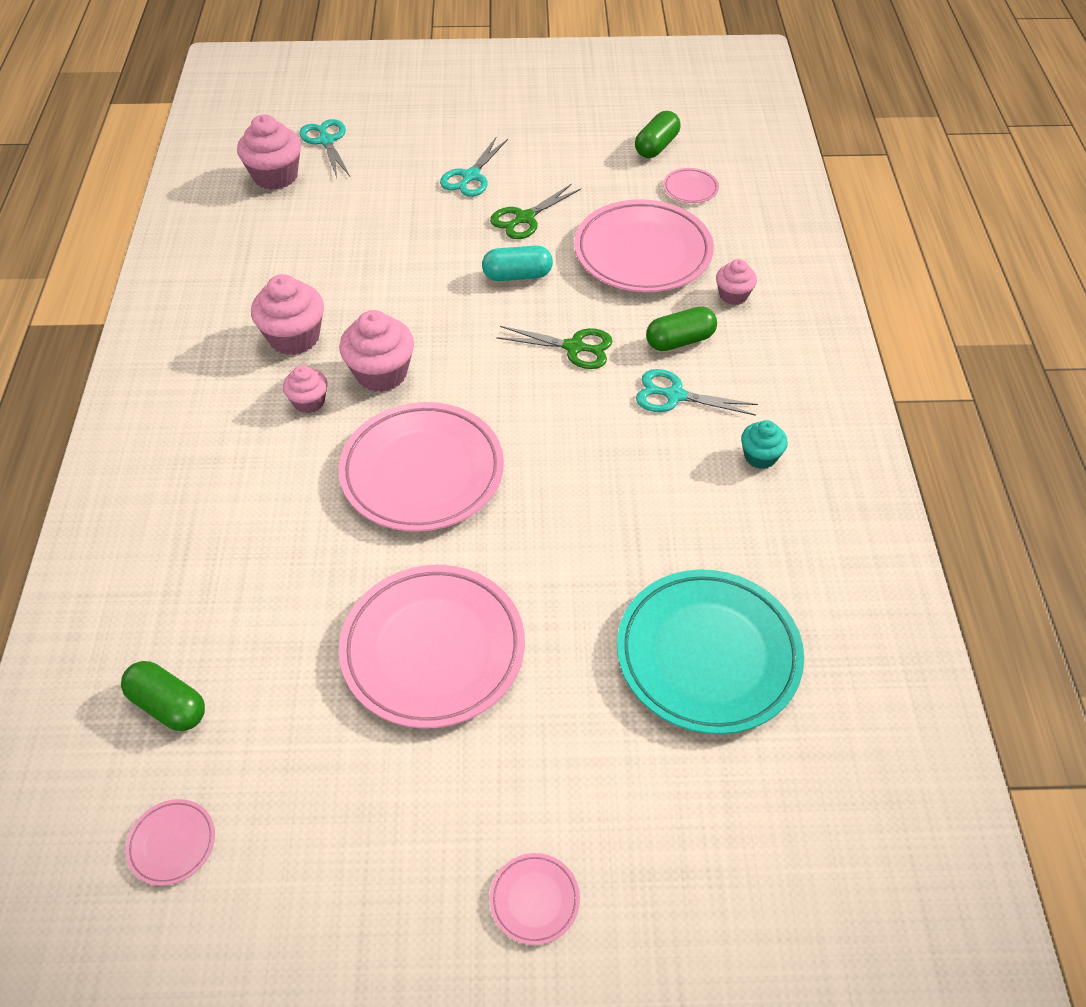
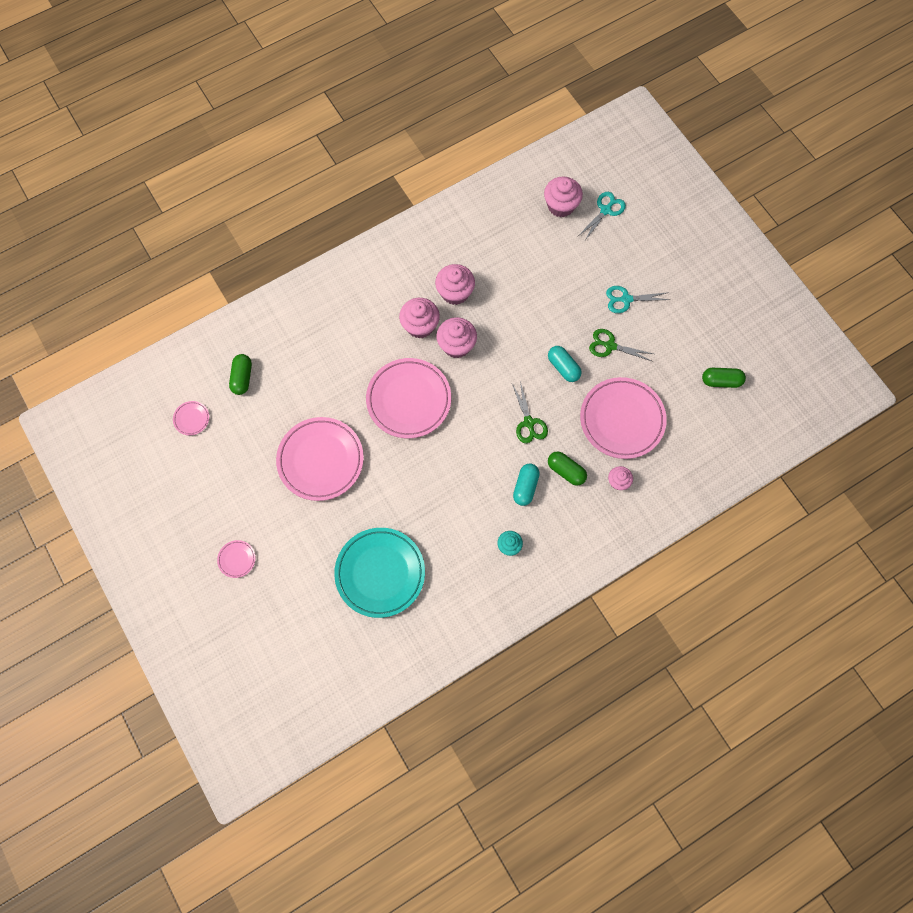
camera: 60 degrees right, 20 degrees up
pink cupcake [283,365,327,413] -> pink cupcake [399,298,440,338], size x1.70
turquoise scissors [636,369,758,416] -> turquoise capsule [513,464,540,506]
pink plate [663,168,719,203] -> none

